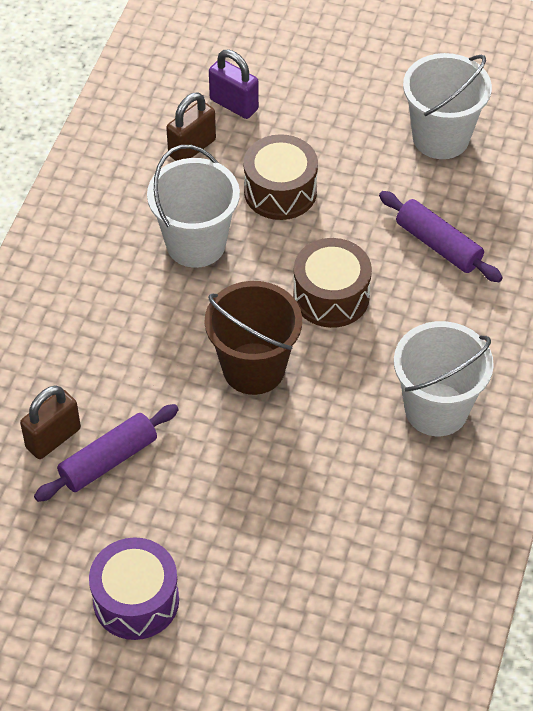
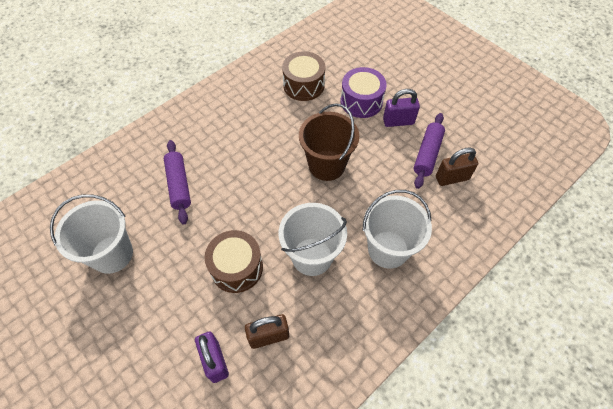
camera: 150 degrees left, 5 degrees up
purple rolling pin [34,404,179,502] -> purple rolling pin turned 60 degrees counterclockwise [414,113,445,189]
purple drum [89,537,179,640] -> purple drum moved to [341,67,387,118]
brown drum [293,238,372,328] -> brown drum moved to [282,51,325,101]
white bucket [394,321,494,436] -> white bucket moved to [363,190,432,269]
none -> purple padlock [383,89,420,127]

